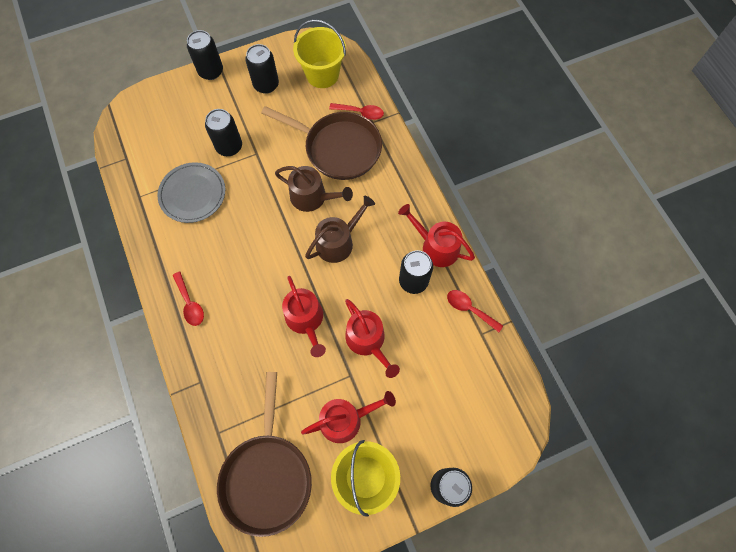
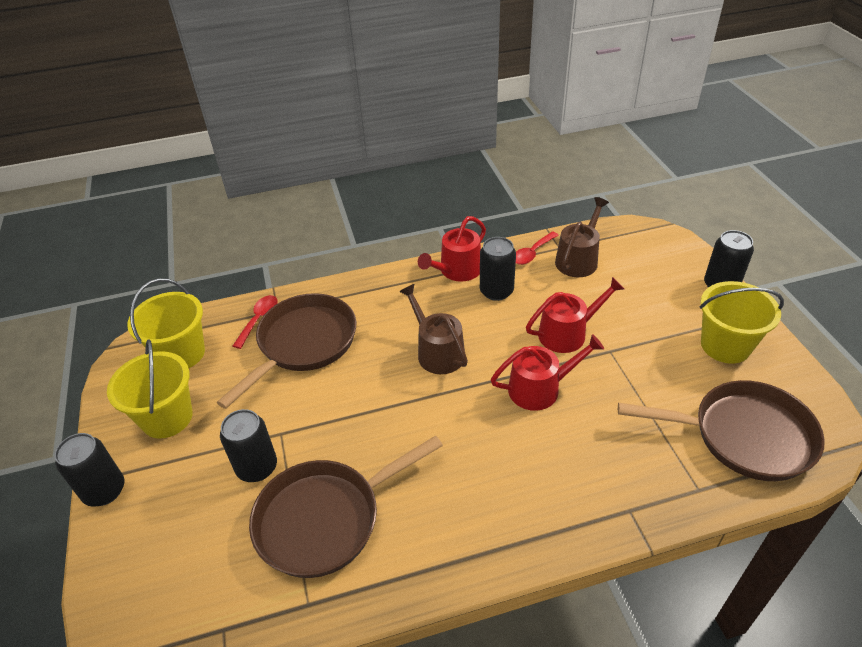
camera: 80 degrees left, 25 degrees down
grey plate [157,162,225,223] -> brown pan [249,435,443,578]
red spoon [173,272,204,326] -> none
black can [245,44,279,94] -> yellow bucket [107,339,193,439]
brown watering can [275,166,353,212] -> brown watering can moved to [555,197,609,277]
red watering can [301,391,396,443] -> none

